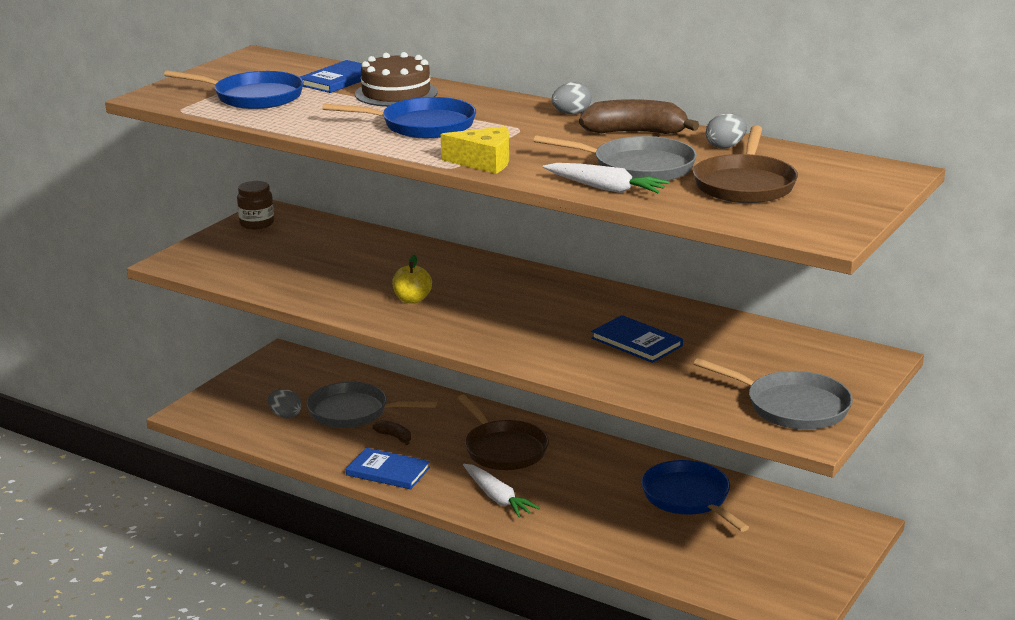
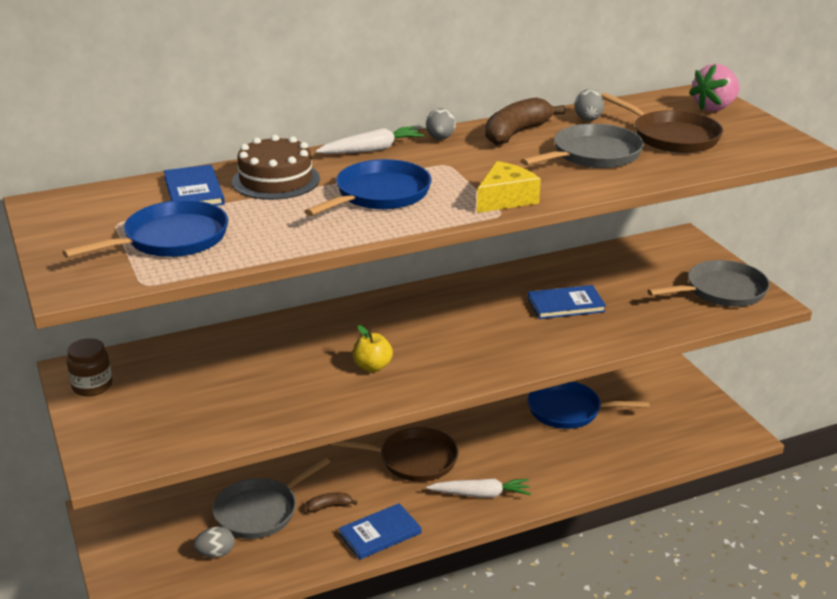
camera: 55 degrees left, 5 degrees up
white carrot [543,163,670,193] -> white carrot moved to [315,126,424,154]
none -> pink strawberry [689,64,740,112]

